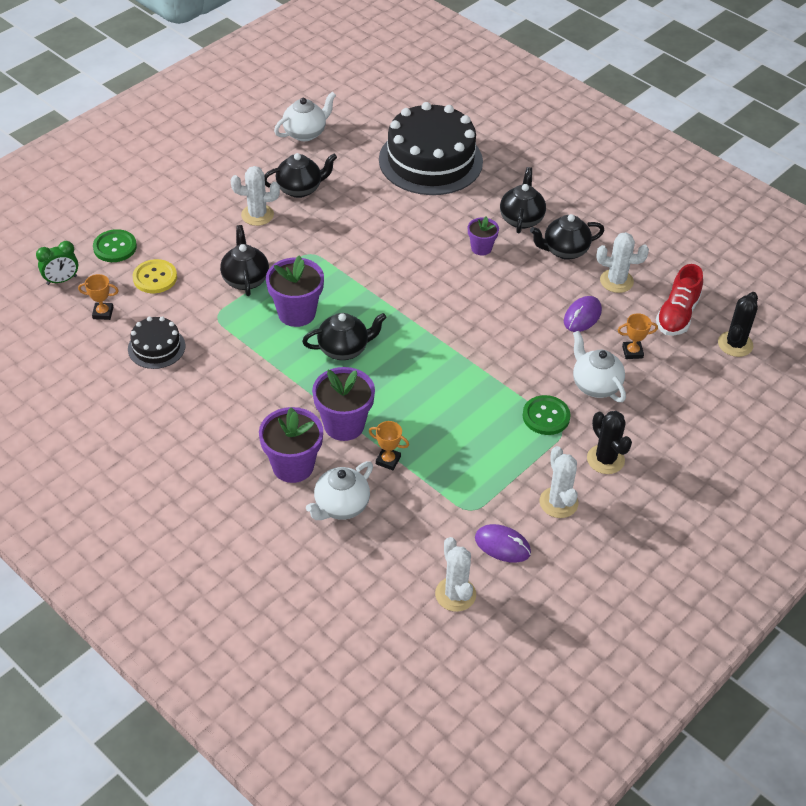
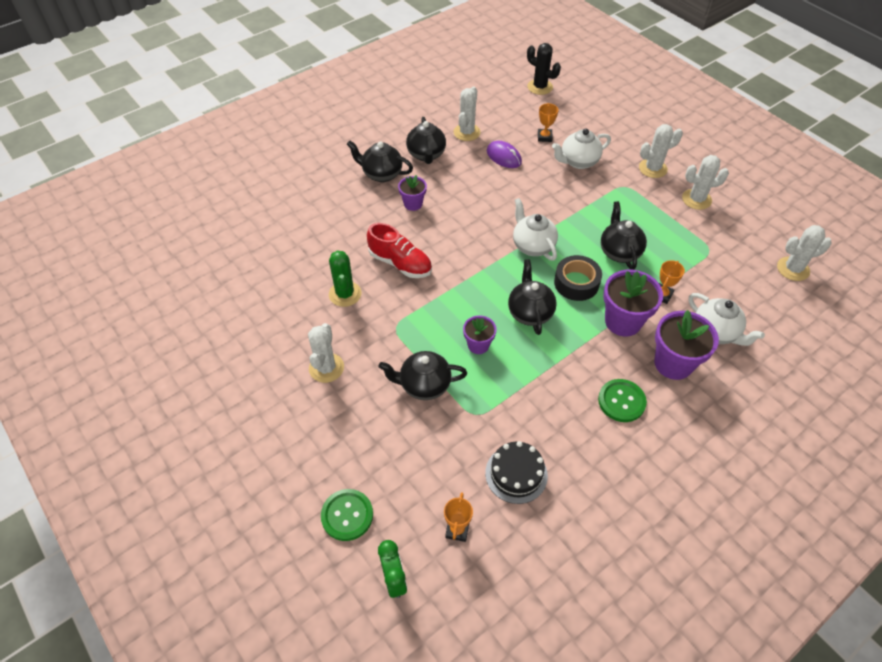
camera: 80 degrees left, 5 degrees up
yellow button [133,259,177,293] -> none
black teapot [265,153,337,198] -> black teapot moved to [601,201,647,270]
purple flower pot [266,255,324,327] -> purple flower pot [463,315,497,354], size x0.58
white teapot [274,92,336,141] -> white teapot moved to [513,198,558,261]
black cake [379,102,483,195] -> none
purple mouse [475,524,531,563] -> none
green button [523,395,571,435] -> green button moved to [598,379,647,422]
black cactus [587,411,632,474] -> white cactus [639,124,683,178]
red shoe [656,264,703,336] -> red shoe moved to [367,223,432,278]
none -> green cactus [329,250,361,307]
none -> black tape [554,255,602,301]

